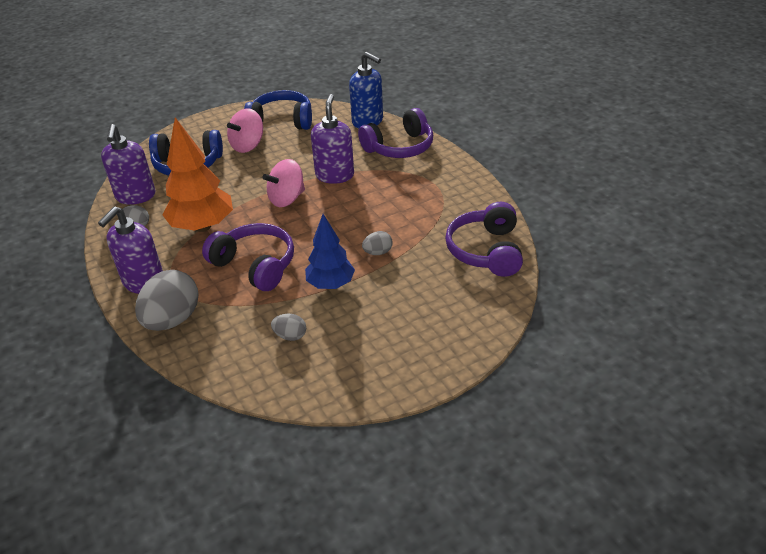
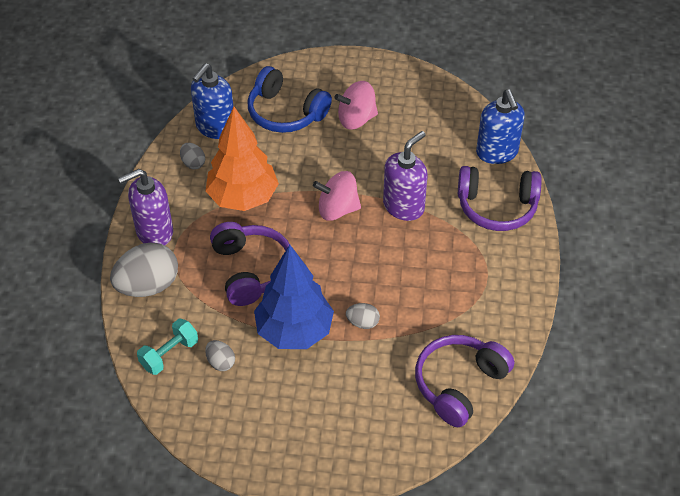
camera: 35 degrees right, 10 degrees up
purple soap dispenser [101,124,155,205] -> blue soap dispenser [191,63,233,139]
blue headphones [244,90,312,130] -> none
blue tree [305,214,355,289] -> blue tree [254,245,334,349], size x1.53
none -> turquoise dumbbell [137,319,198,375]

